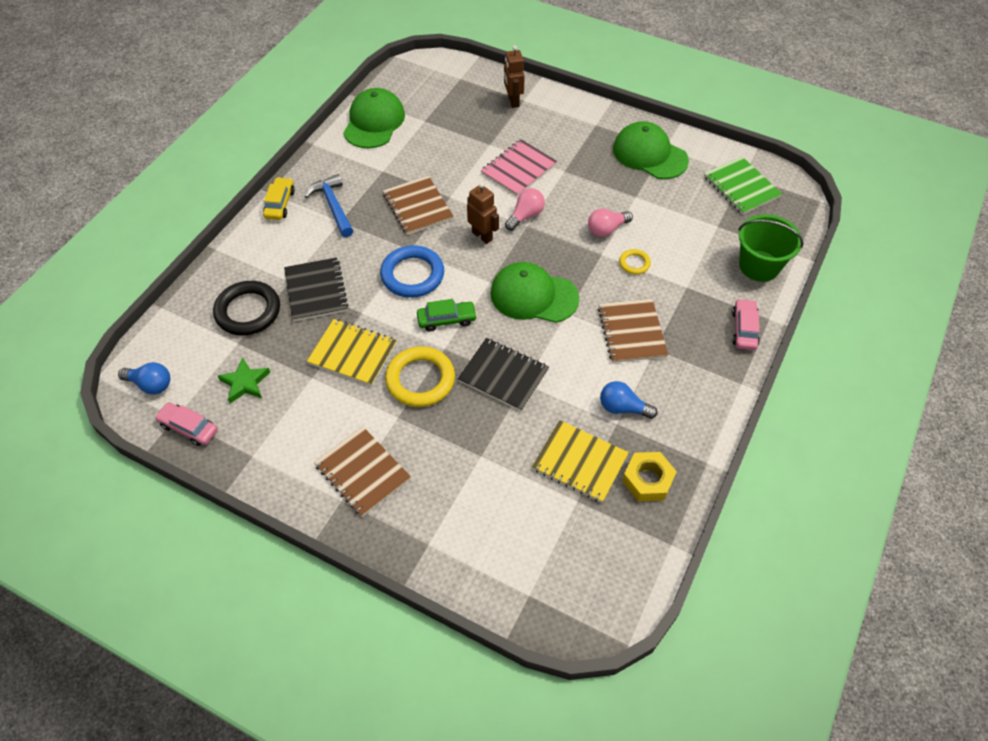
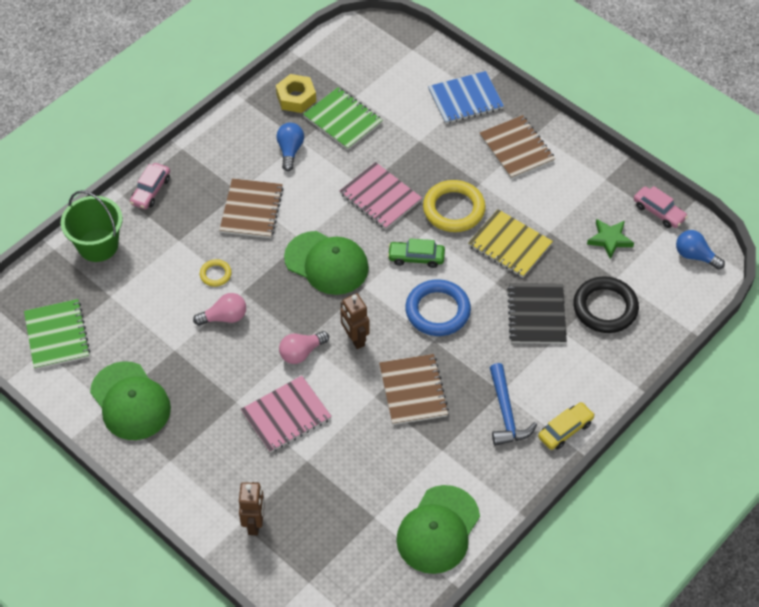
camera: 165 degrees left, 0 degrees up
yellow car [263,177,295,220] -> yellow car turned 150 degrees counterclockwise [538,402,595,450]
black notebook [458,338,549,412] -> pink notebook [340,162,422,229]
yellow notebook [532,420,629,503] -> green notebook [303,87,383,150]
blue light bulb [600,381,658,419] -> blue light bulb turned 120 degrees counterclockwise [276,123,304,171]
none -> blue notebook [428,71,504,124]

